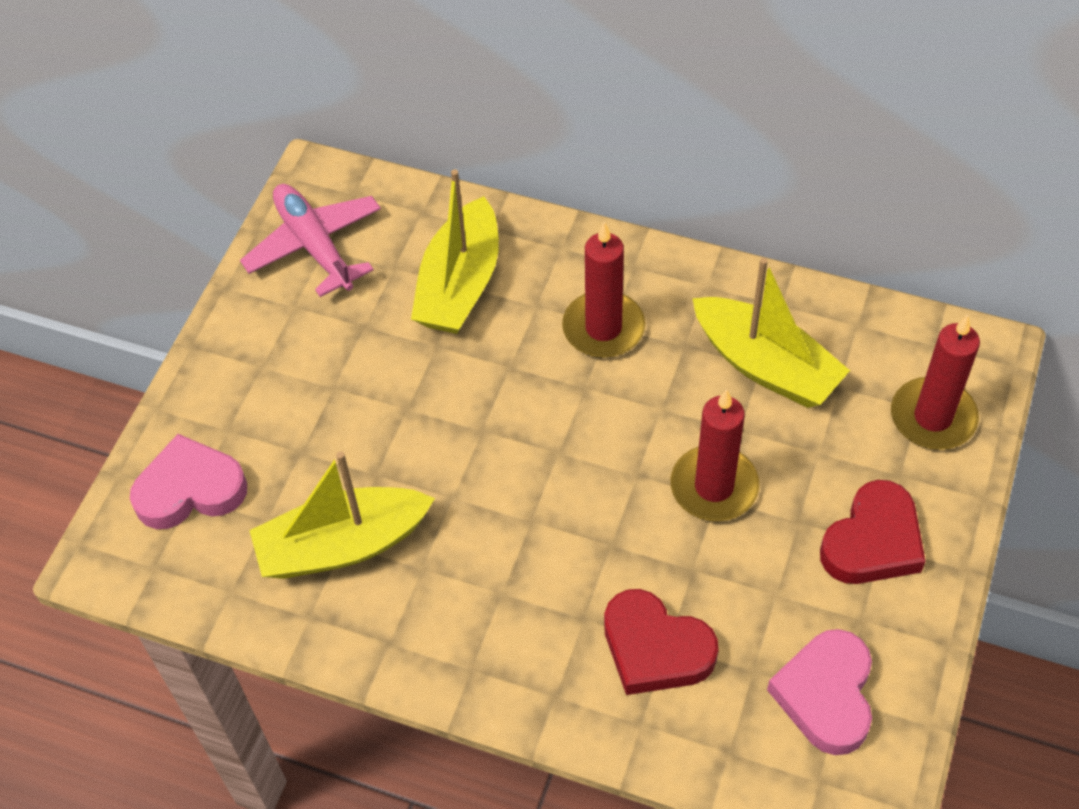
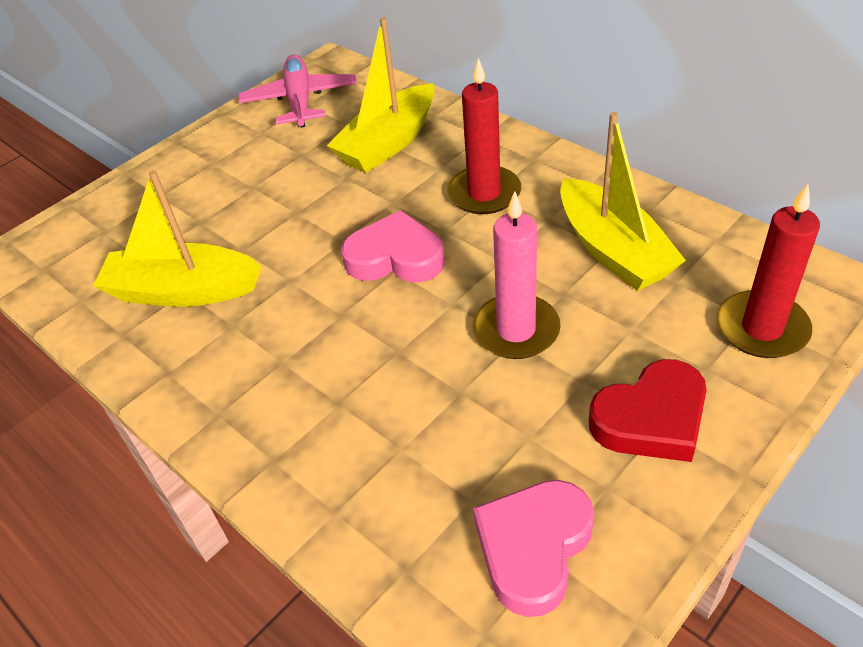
camera: 25 degrees right, 10 degrees down
pink heart [130,434,247,529] -> pink heart moved to [341,210,445,283]
red heart [604,589,718,695] -> none
red candle [671,389,759,521] -> pink candle [472,191,561,359]

